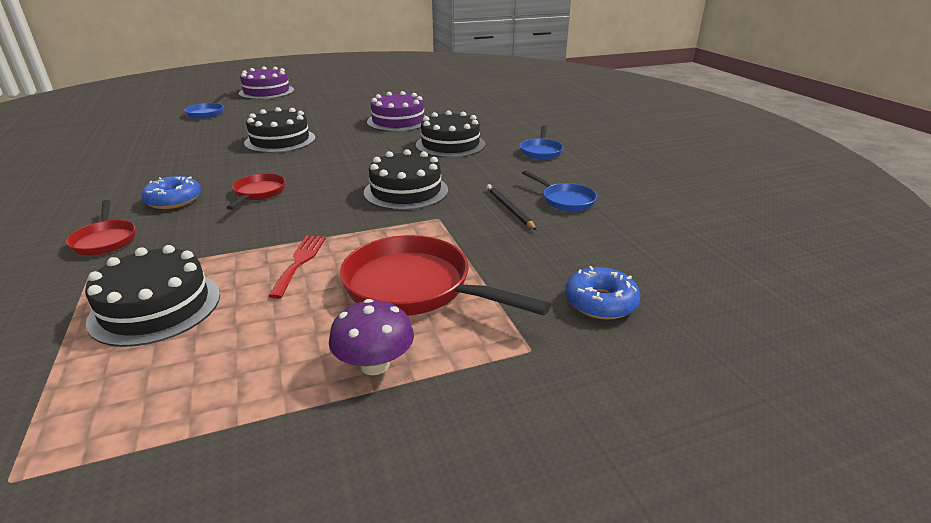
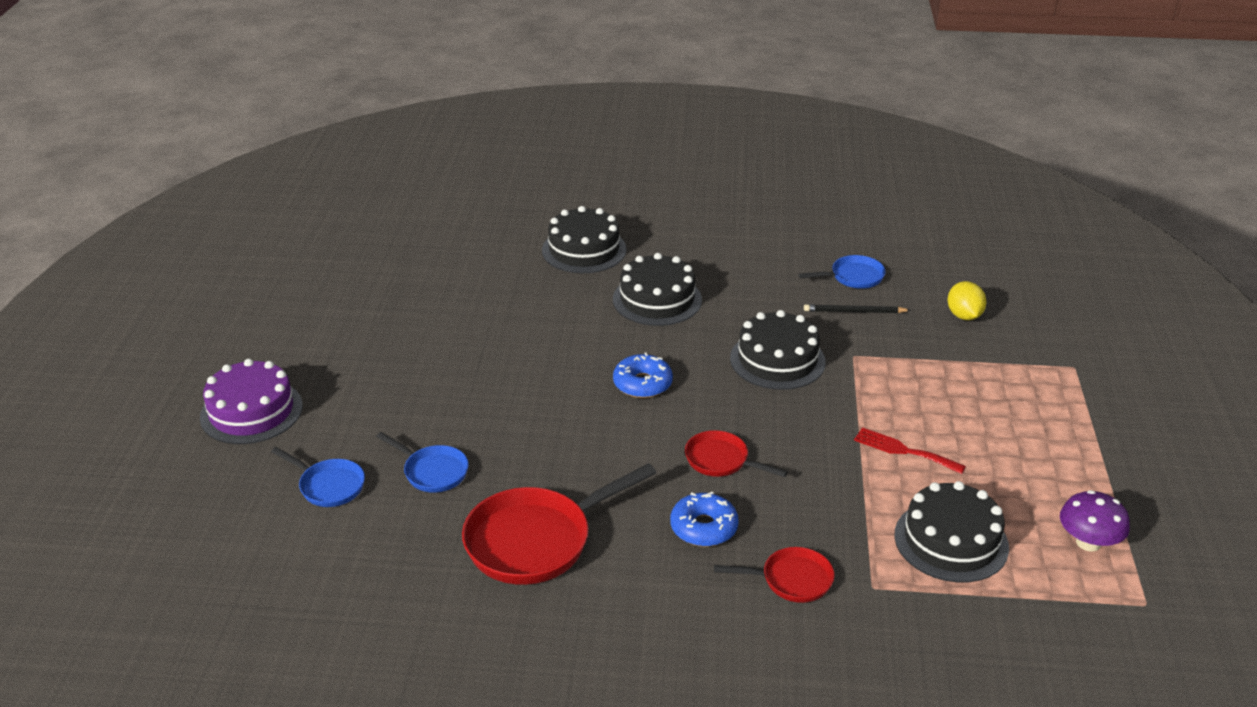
camera: 65 degrees left, 5 degrees up
black cake [244,107,315,153] -> black cake moved to [542,206,626,273]
purple mushroom [329,299,414,375] -> purple mushroom moved to [1060,490,1130,552]
red pan [340,235,551,316] -> red pan moved to [462,463,656,585]
purple cake [367,91,426,132] -> none
blue pan [520,126,564,160] -> blue pan moved to [376,432,469,493]
blue donut [565,266,641,320] -> blue donut moved to [613,353,673,398]
none -> yellow lemon [948,281,986,320]

